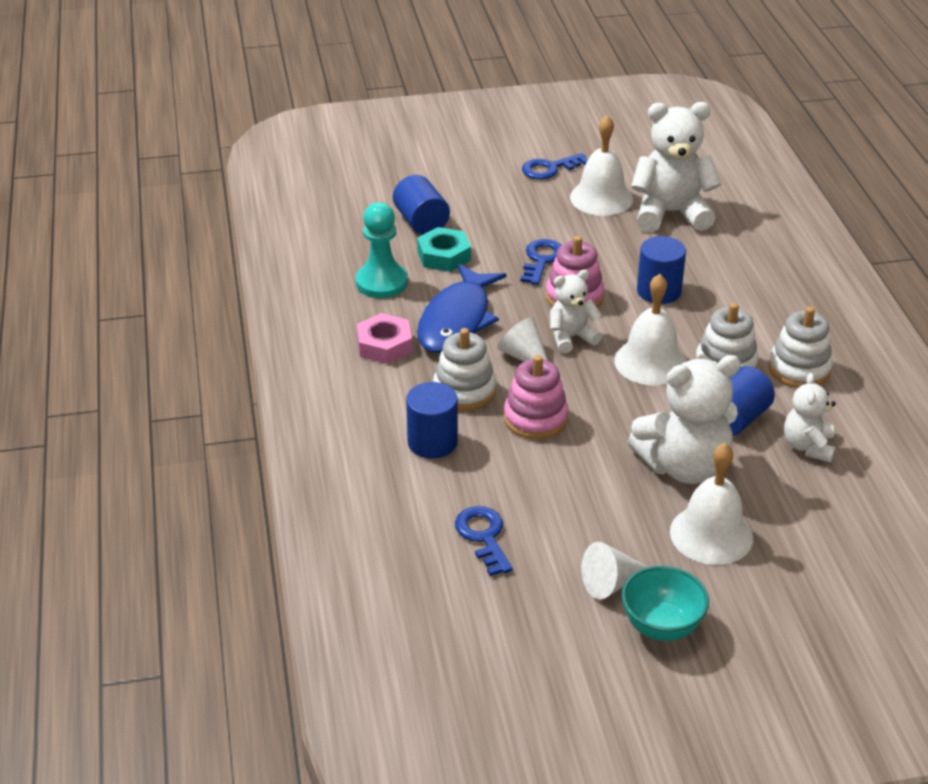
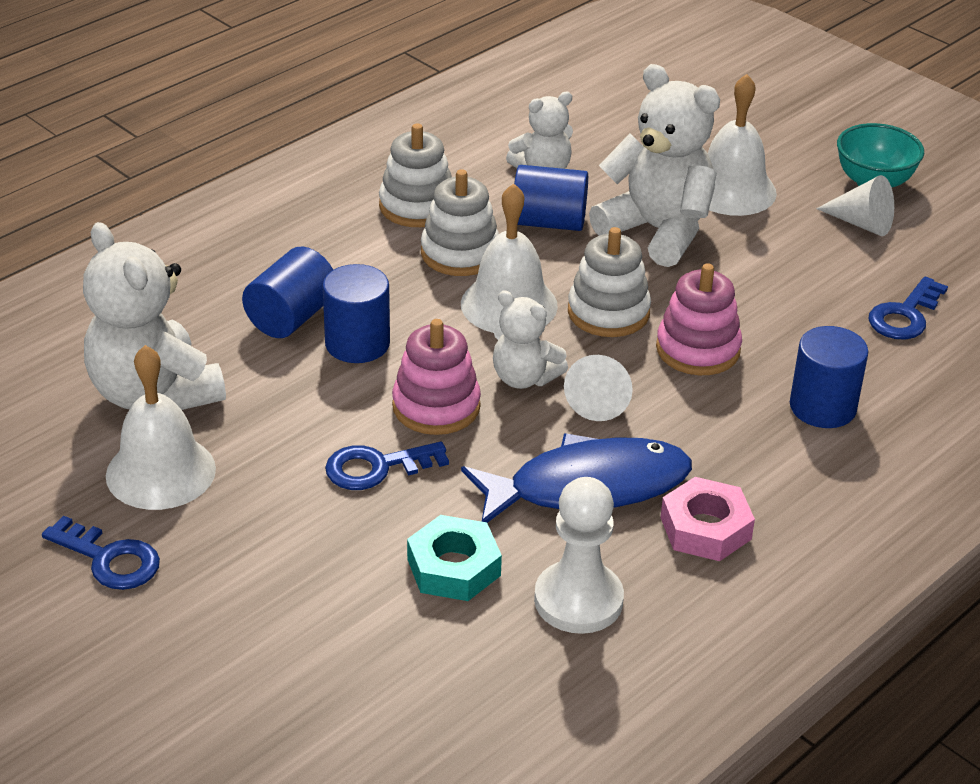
camera: 125 degrees left, 0 degrees up
turquoise pawn [356,202,408,298] -> white pawn [534,477,624,634]
blue cylinder [393,175,450,235] -> blue cylinder moved to [242,247,333,338]
white stacking toy [433,328,496,411] -> white stacking toy moved to [568,227,651,337]

